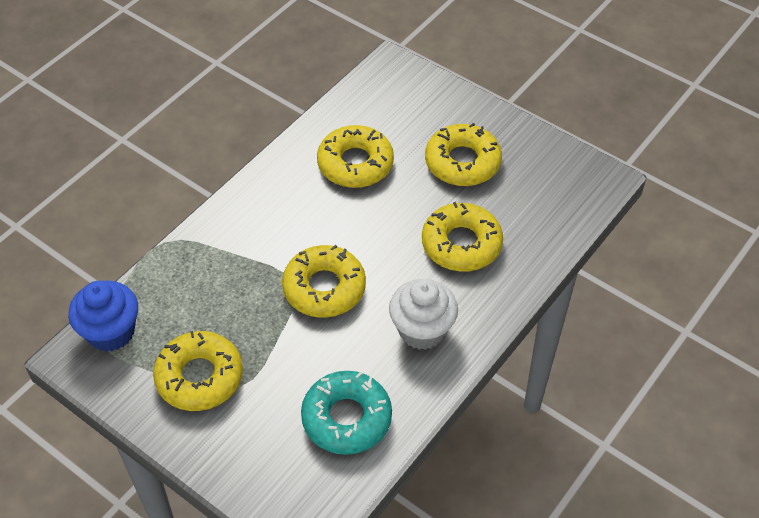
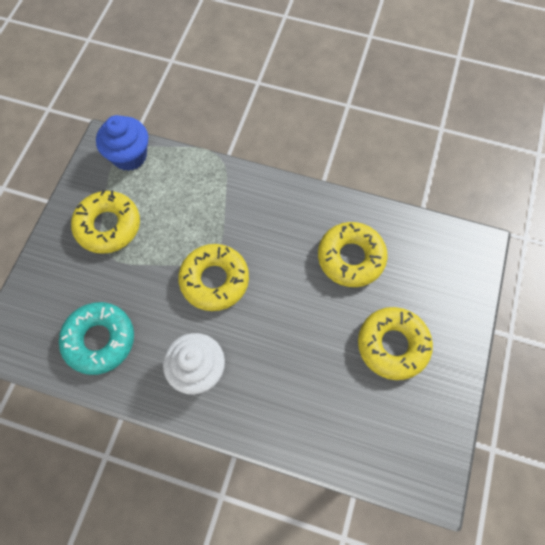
camera: 70 degrees right, 15 degrees up
yellow donut [422,202,503,271] -> none

